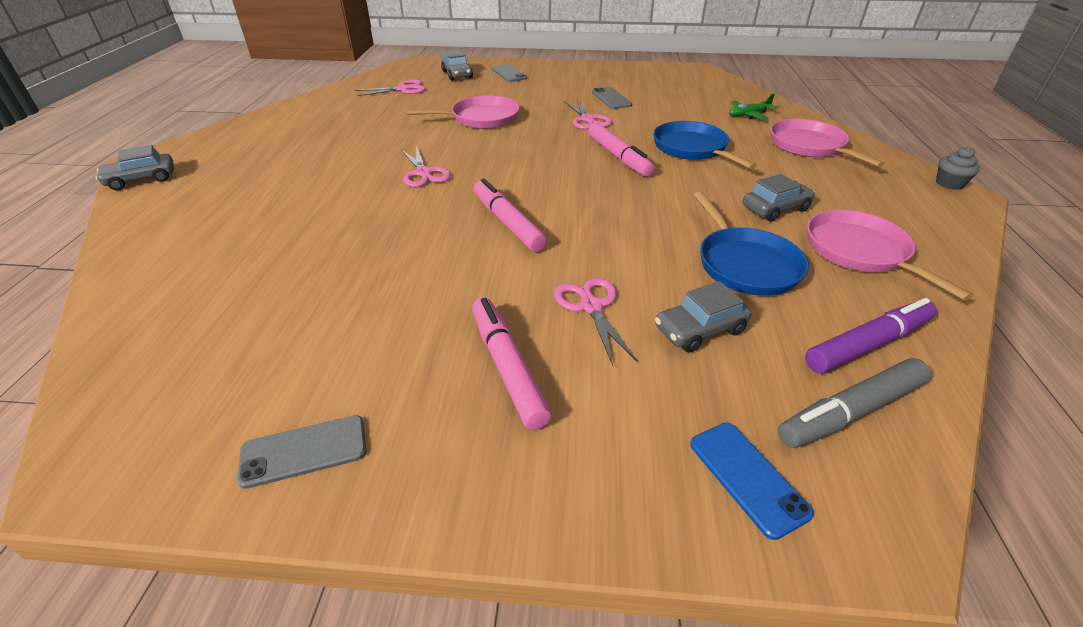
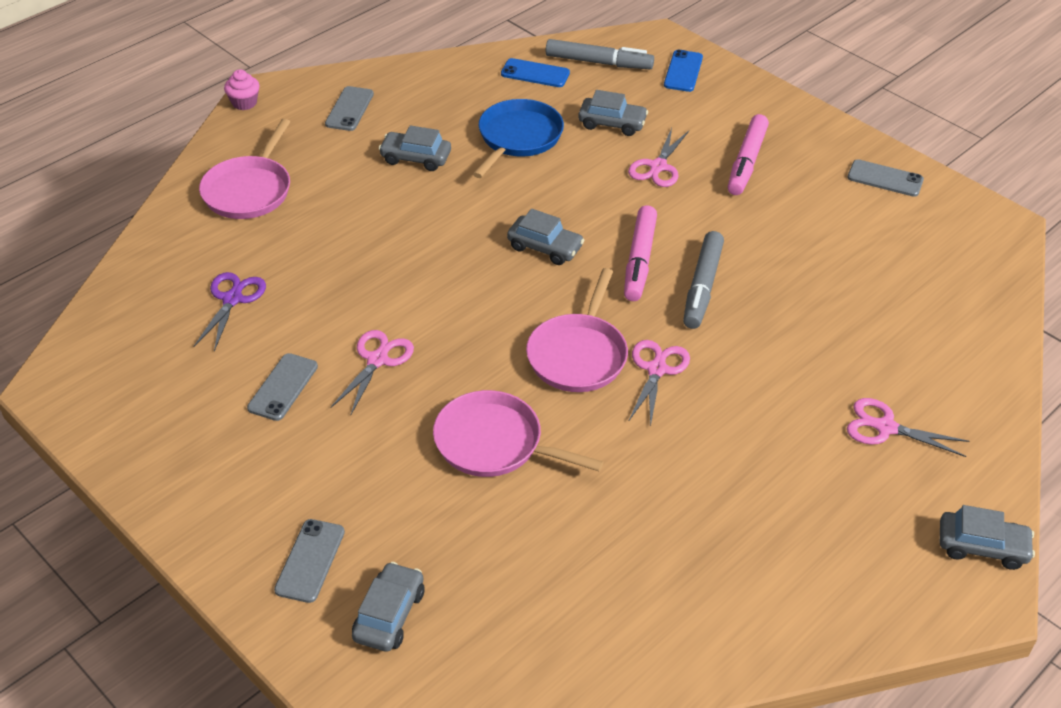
camera: 140 degrees left, 5 degrees up
pink scissors [355,80,425,96] -> pink scissors moved to [847,398,969,457]
pink marker [588,123,654,176] -> none
blue pan [653,121,757,169] -> none
green plane [729,94,777,120] -> none
purple marker [805,298,937,374] -> blue phone [501,58,570,87]
pink pan [807,210,973,301] -> pink pan moved to [526,268,628,392]
grey cupcake [936,147,980,190] -> pink cupcake [224,69,260,110]
none -> purple scissors [193,272,266,351]
none -> grey phone [325,86,374,131]
none -> grey car [507,209,584,265]
none -> grey marker [683,231,724,329]

